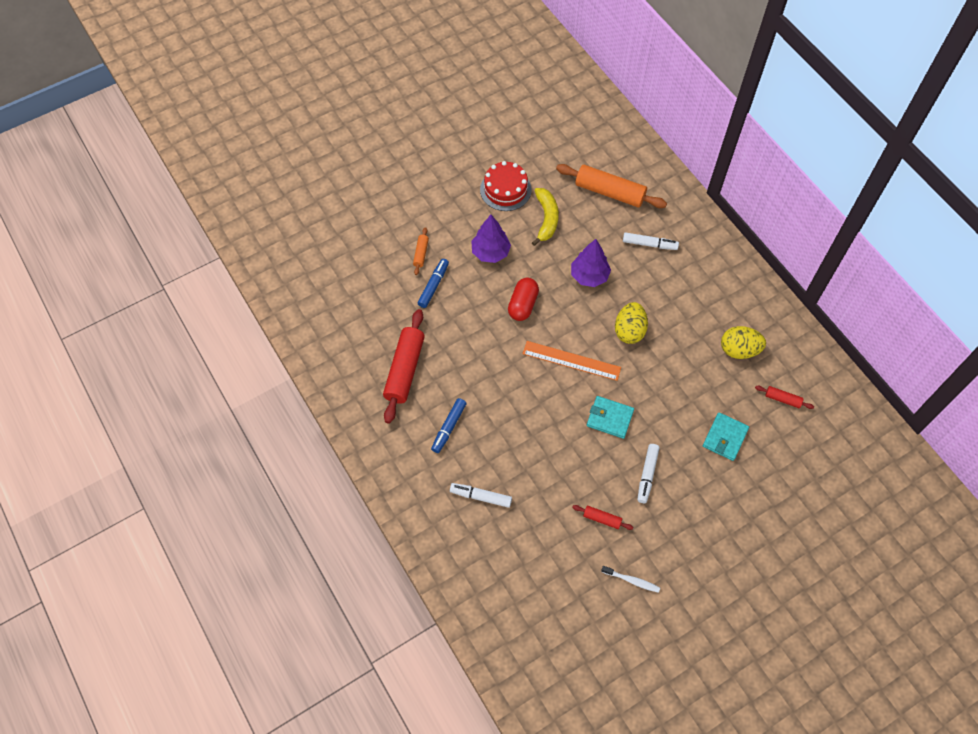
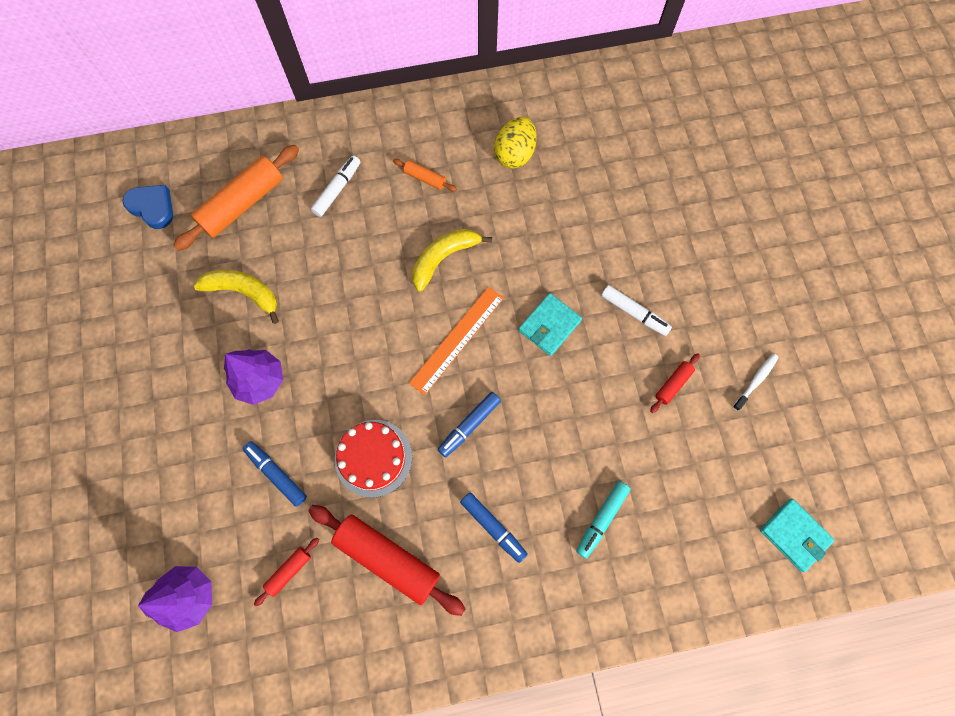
camera: 70 degrees left, 10 degrees up
orange rolling pin [413,227,429,275] -> orange rolling pin moved to [393,159,457,191]
white marker [450,483,512,508] -> turquoise marker [576,481,631,559]
red cake [480,161,532,211] -> red cake moved to [335,420,412,498]
red capsule [508,278,539,321] -> none
purple tree [571,239,611,287] -> purple tree moved to [138,566,212,632]
yellow egg [615,302,648,344] -> yellow banana [412,229,492,291]
turquoise wallet [703,412,749,461] -> turquoise wallet moved to [760,499,834,572]
red rolling pin [755,386,814,409] -> red rolling pin moved to [254,538,319,606]
none -> blue heart [122,185,173,229]
none -> blue marker [437,392,501,457]

